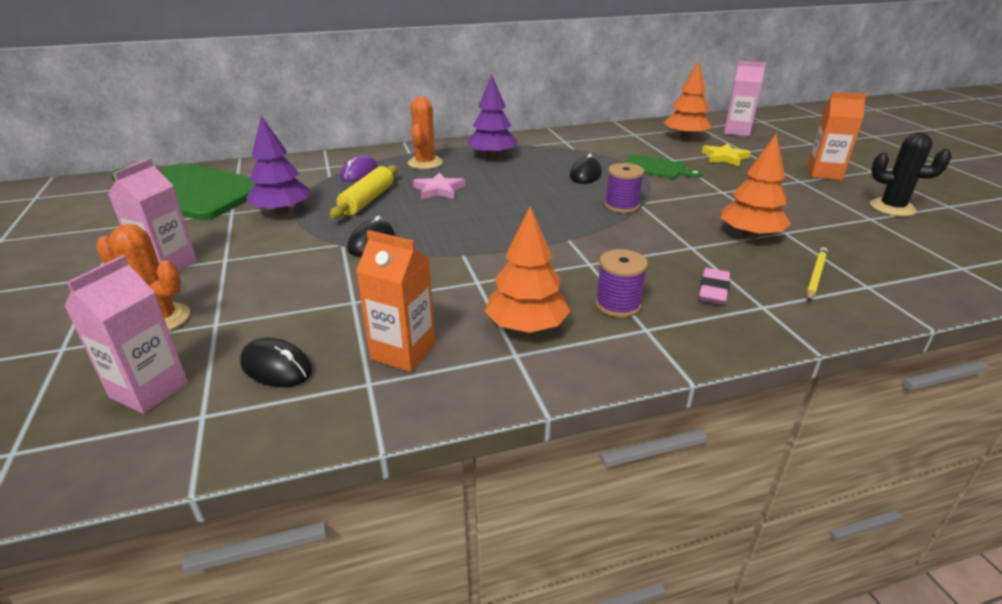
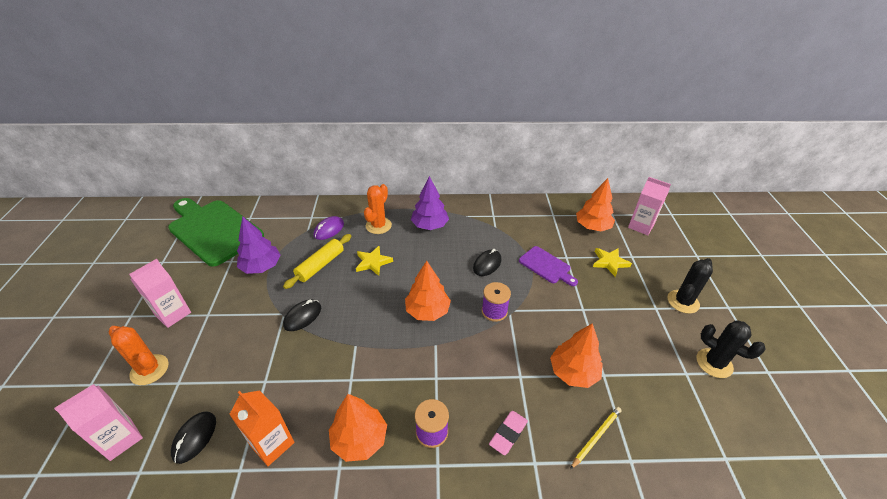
camera: 15 degrees right, 10 degrees up
black mouse [240,338,312,387] -> black mouse turned 60 degrees clockwise [171,411,216,464]
pink star [413,172,465,200] -> yellow star [356,246,393,276]
green cutting board [623,154,702,179] -> purple cutting board [519,246,578,286]
orange carton [807,92,867,180] -> black cactus [668,258,713,314]
none -> orange tree [405,261,451,321]

